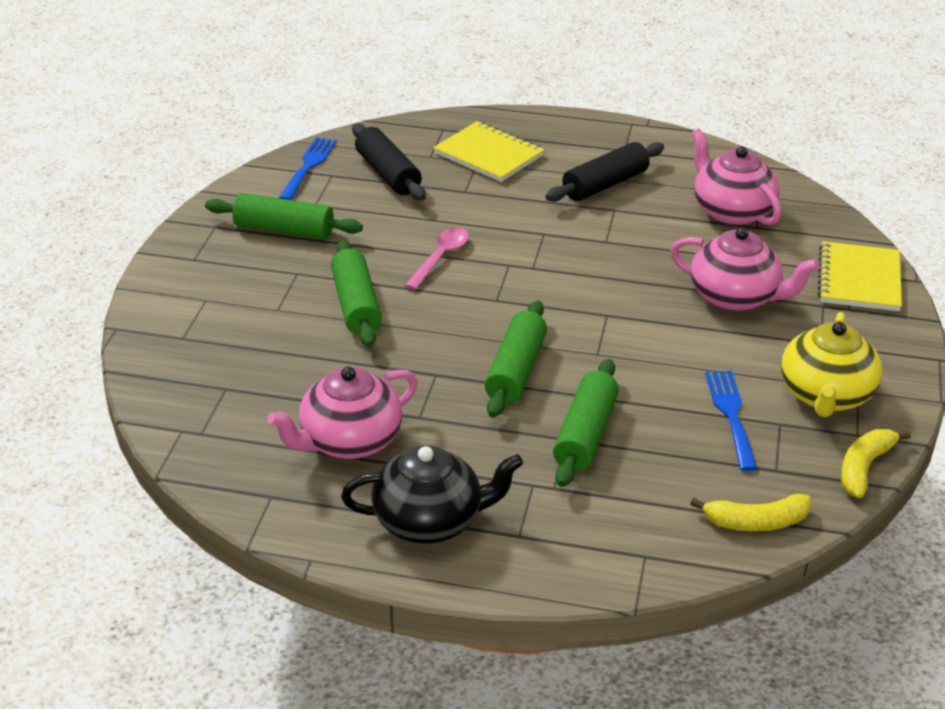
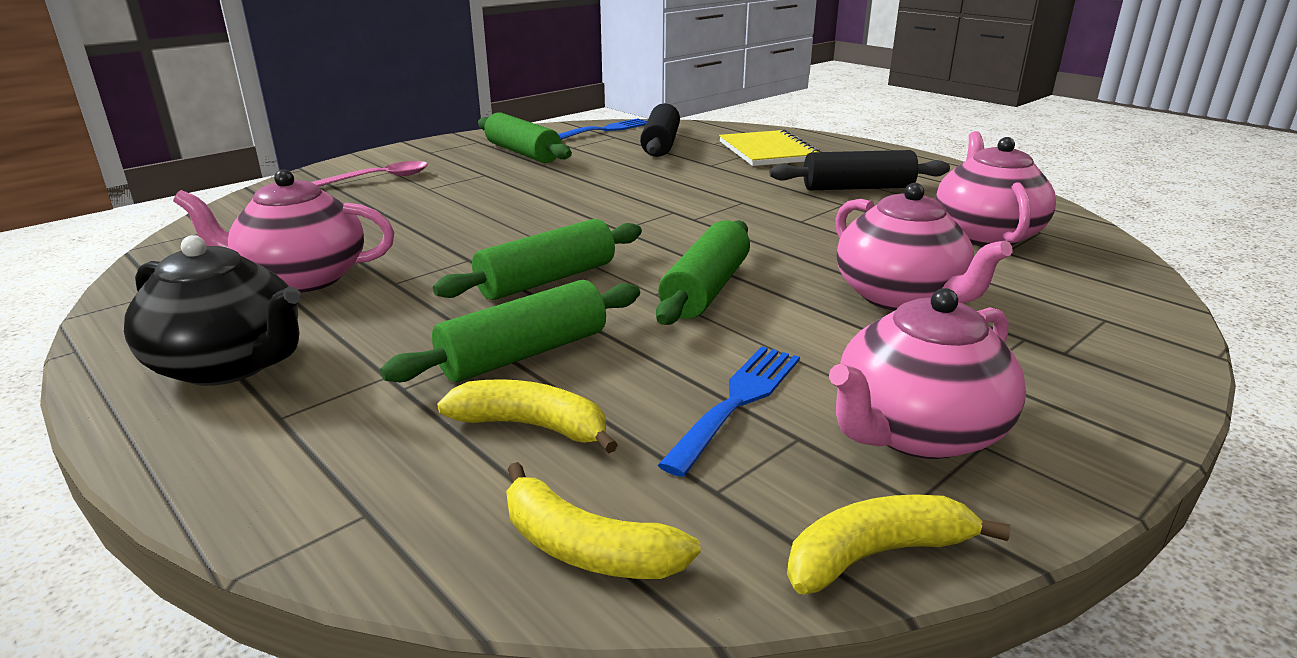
camera: 35 degrees right, 10 degrees down
green rolling pin [331,240,382,347] -> green rolling pin moved to [656,220,750,325]
pink spoon [404,227,469,290] -> pink spoon moved to [311,161,428,186]
yellow teapot [781,312,882,417] -> pink teapot [829,288,1026,459]
yellow notebook [818,241,902,311] -> none
none -> yellow banana [437,379,618,453]

